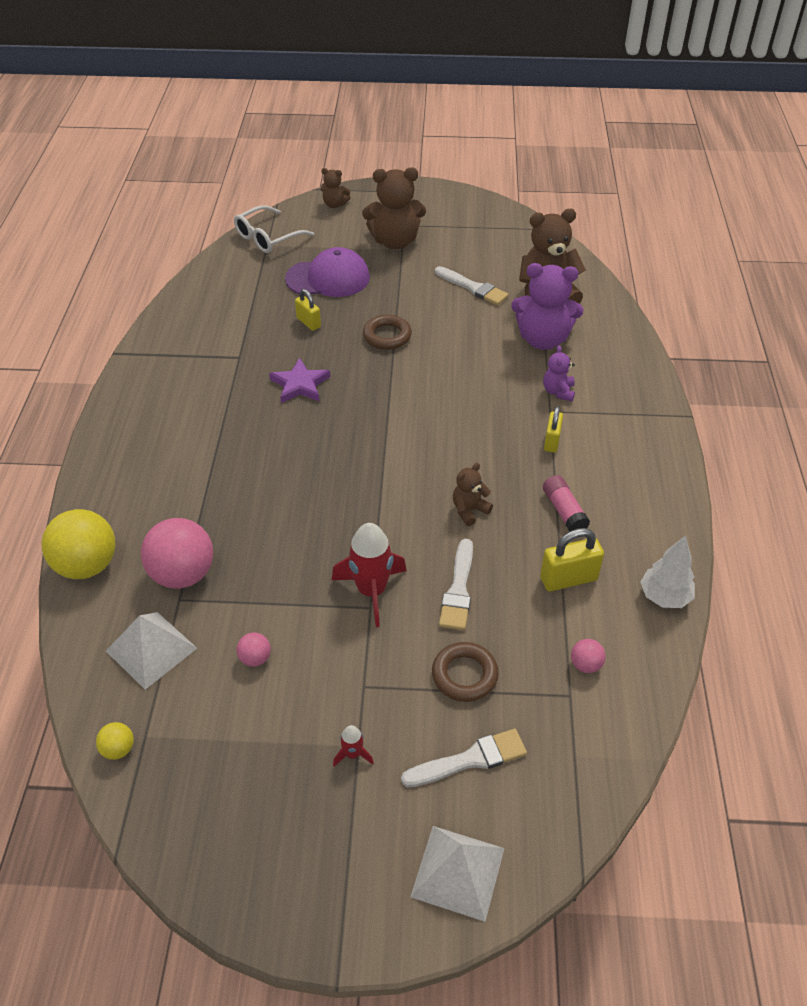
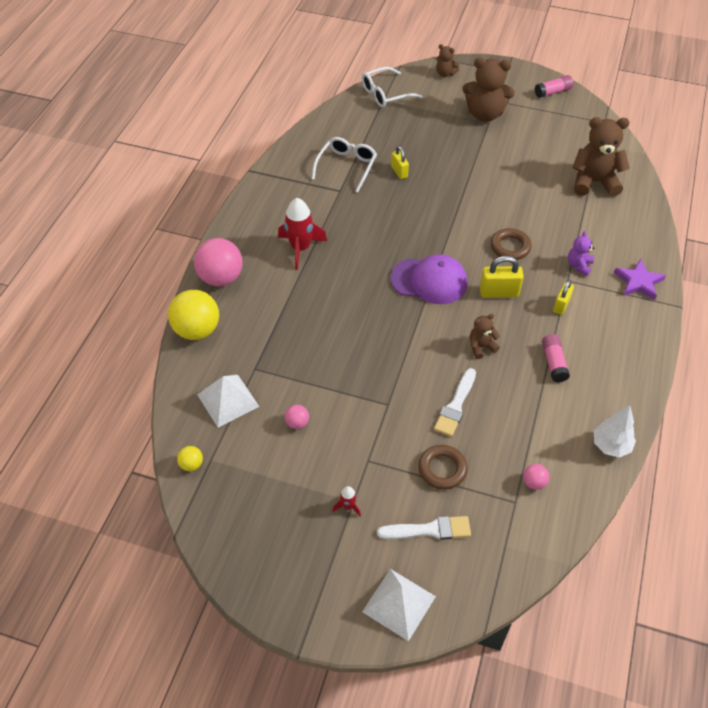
camera: 15 degrees right, 5 degrees up
pink ball [141,518,213,589] -> pink ball moved to [194,238,243,286]
purple star [269,358,331,403] -> purple star moved to [614,259,666,300]
purple cap [285,247,370,297] -> purple cap moved to [391,254,467,304]
red rocket [332,523,407,627] -> red rocket moved to [278,198,327,270]
brown ring [363,315,412,350] -> brown ring moved to [491,228,532,260]
white brush [435,266,509,305] -> none
purple teddy bear [511,263,583,350] -> none
yellow padlock [540,528,604,591] -> yellow padlock moved to [480,256,524,298]
none -> white glasses [311,137,377,192]
none -> pink glue stick [535,75,574,98]

